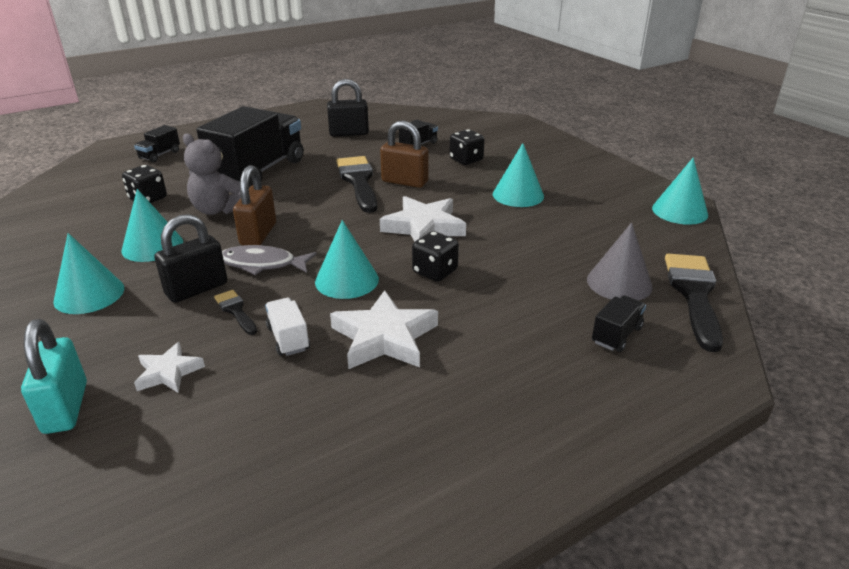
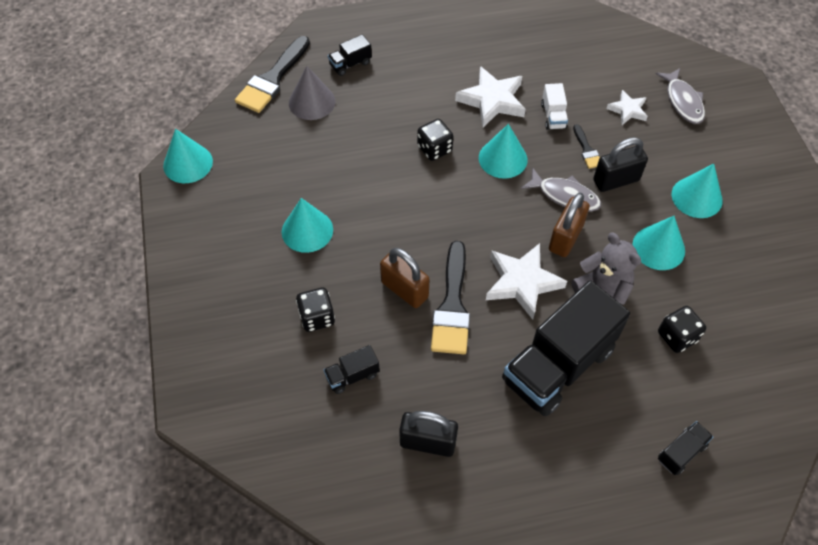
camera: 160 degrees left, 25 degrees up
turquoise padlock [21,319,87,434] -> grey fish [656,68,705,124]
white star [380,196,466,242] -> white star moved to [486,243,567,320]

